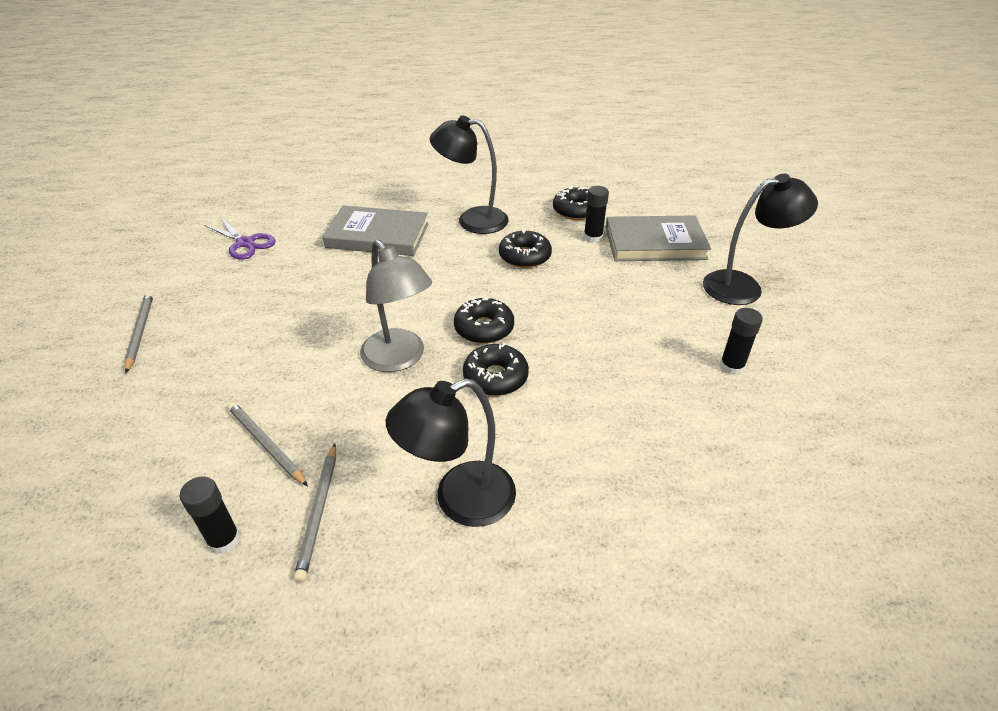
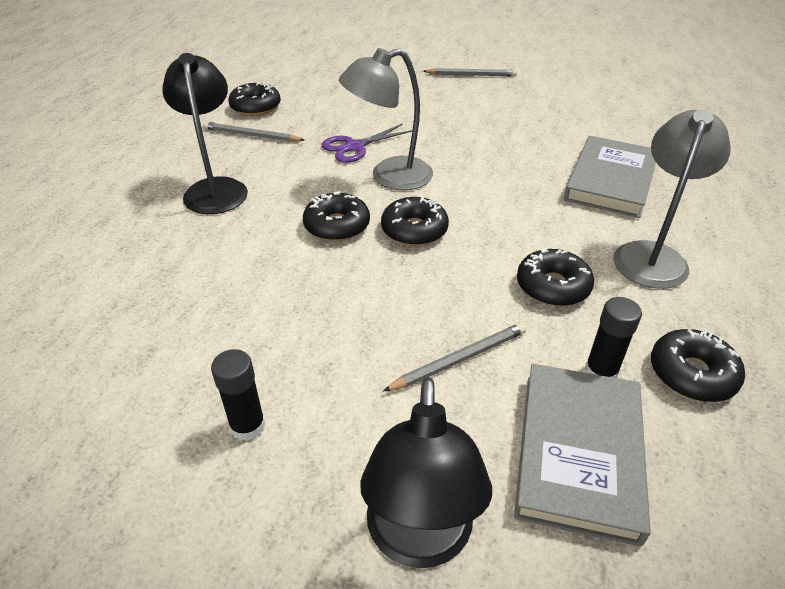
camera: 105 degrees right, 0 degrees up
black glue stick [180,476,240,554] -> black donut [228,82,281,116]
purple scissors [204,217,276,259] -> purple scissors moved to [321,124,412,163]
grey pencil [227,402,308,486] -> grey pencil moved to [383,323,527,391]
black lamp [430,115,509,234] -> grey lamp [614,109,731,289]

